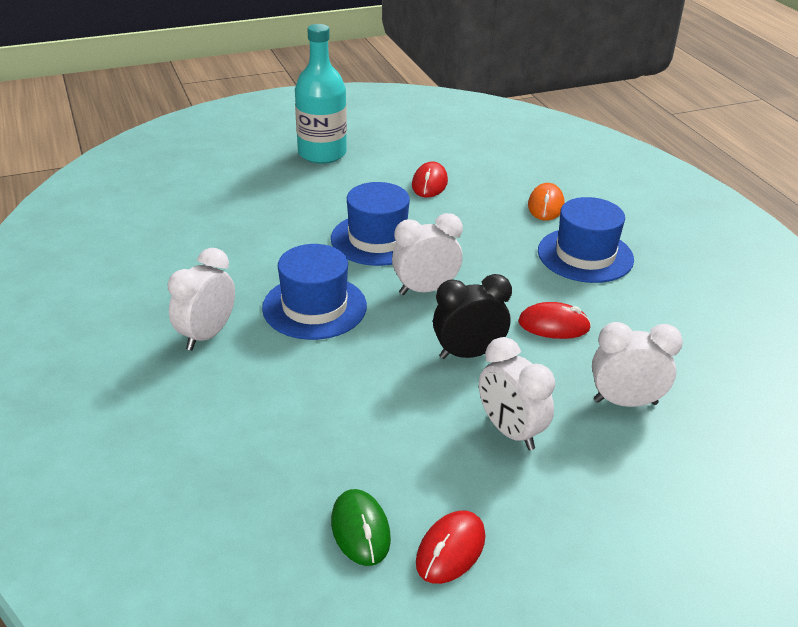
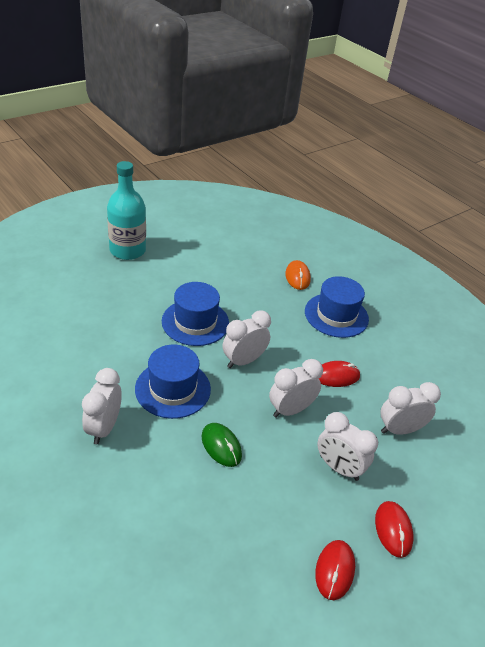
camera: 20 degrees left, 5 degrees up
green mouse [331,489,391,566] -> green mouse moved to [202,423,242,467]
red mouse [412,162,448,198] -> red mouse moved to [375,501,414,558]
black clock [433,274,512,359] -> white clock [269,359,323,418]

